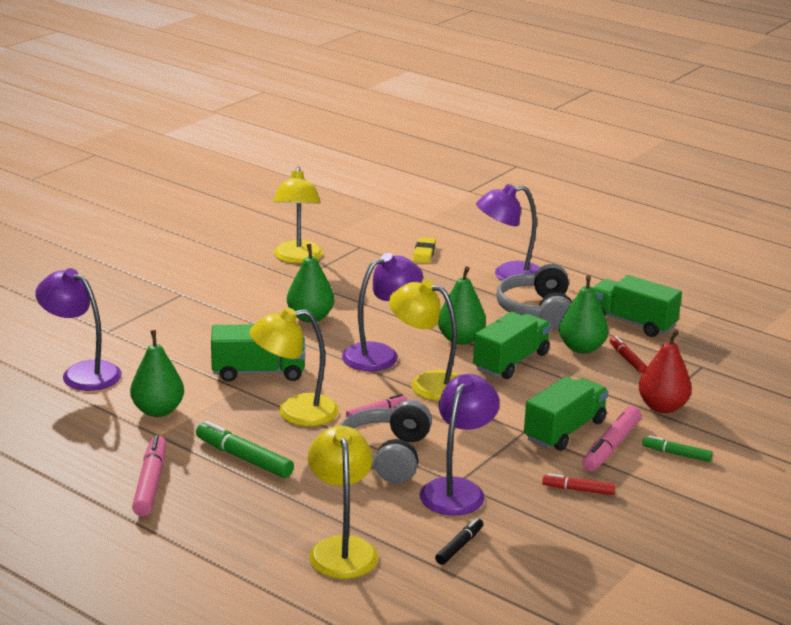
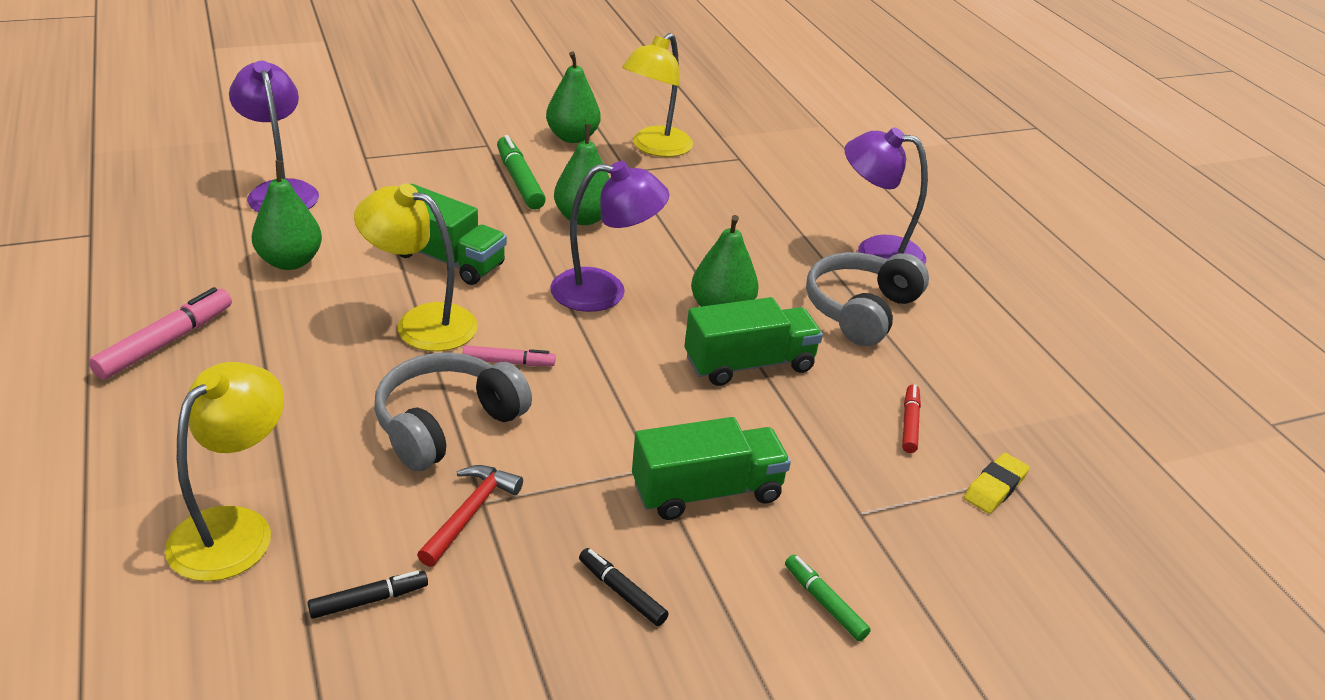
camera: 30 degrees right, 10 degrees up
green marker [196,421,294,478] -> green marker moved to [497,135,546,209]
yellow lamp [389,279,459,401] -> none
yellow eraser [413,237,436,263] -> yellow eraser moved to [964,453,1030,514]
purple lamp [420,374,500,516] -> red hammer [417,465,523,567]
red marker [542,473,616,495] -> black marker [579,548,669,626]
green pear [559,275,609,354] -> green pear moved to [546,51,601,143]
pink marker [582,406,642,471] -> none
green truck [593,275,682,337] -> none
red pear [639,330,692,413] -> none

